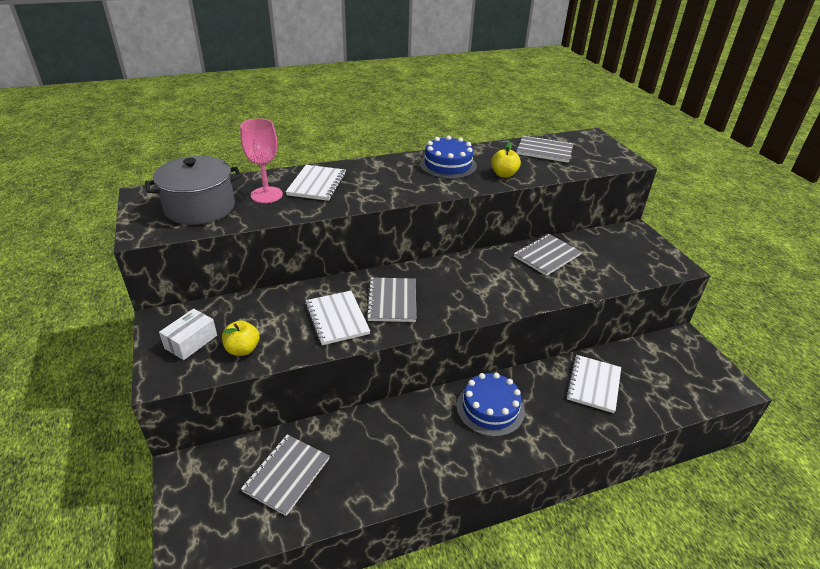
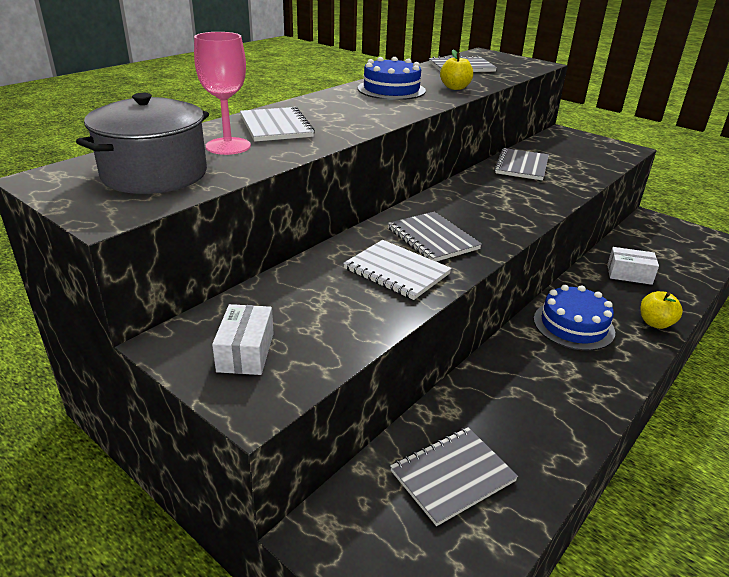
camera: 30 degrees left, 5 degrees down
yellow apple [222,320,260,356] -> yellow apple moved to [641,291,683,329]
grey notebook [241,435,330,516] -> grey notebook turned 60 degrees clockwise [390,427,518,526]
white notebook [566,355,621,413] -> white box [607,247,659,285]

